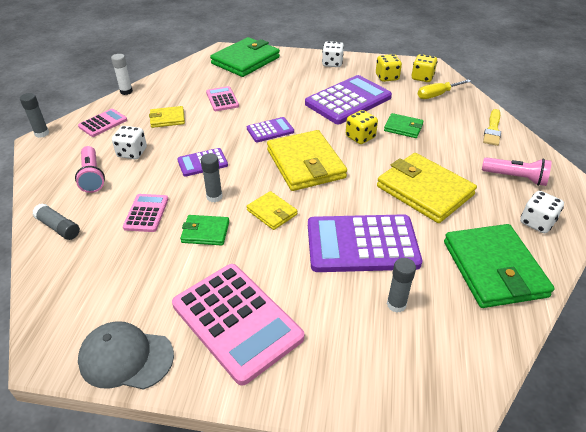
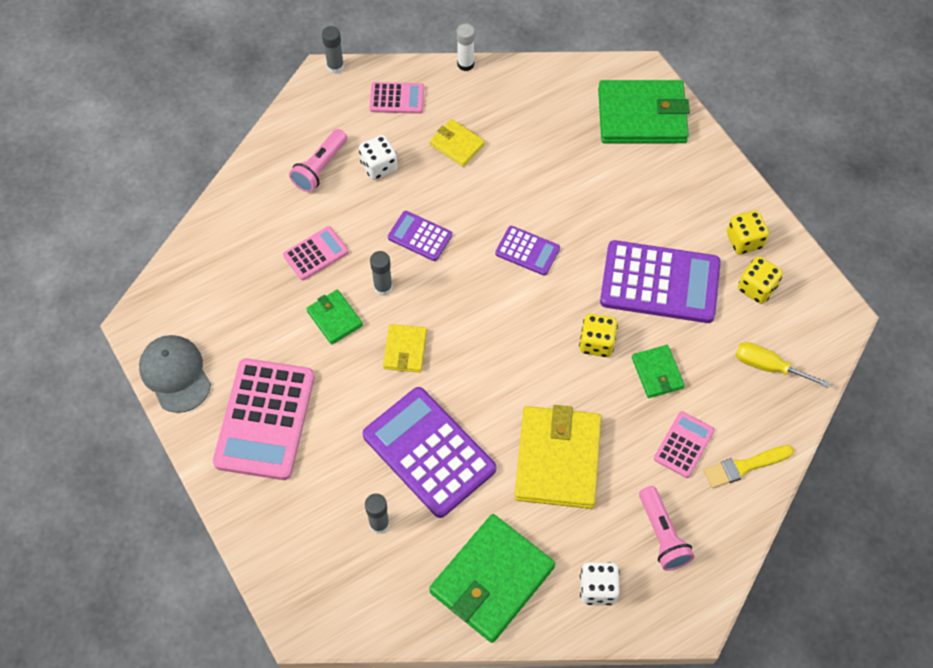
camera: 50 degrees right, 20 degrees up
grey glue stick [32,203,80,240] -> none
pink calculator [206,86,239,111] -> pink calculator moved to [654,411,715,478]
yellow wallet [267,130,347,191] -> none
white dice [322,41,344,67] -> none
yellow dice [411,54,437,82] -> yellow dice moved to [727,210,769,255]

